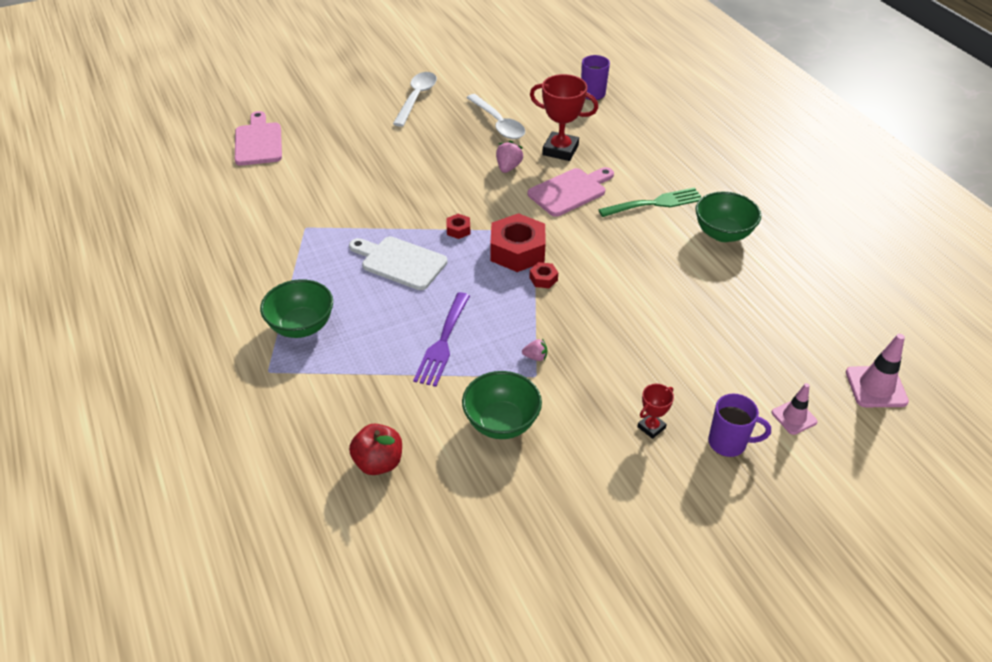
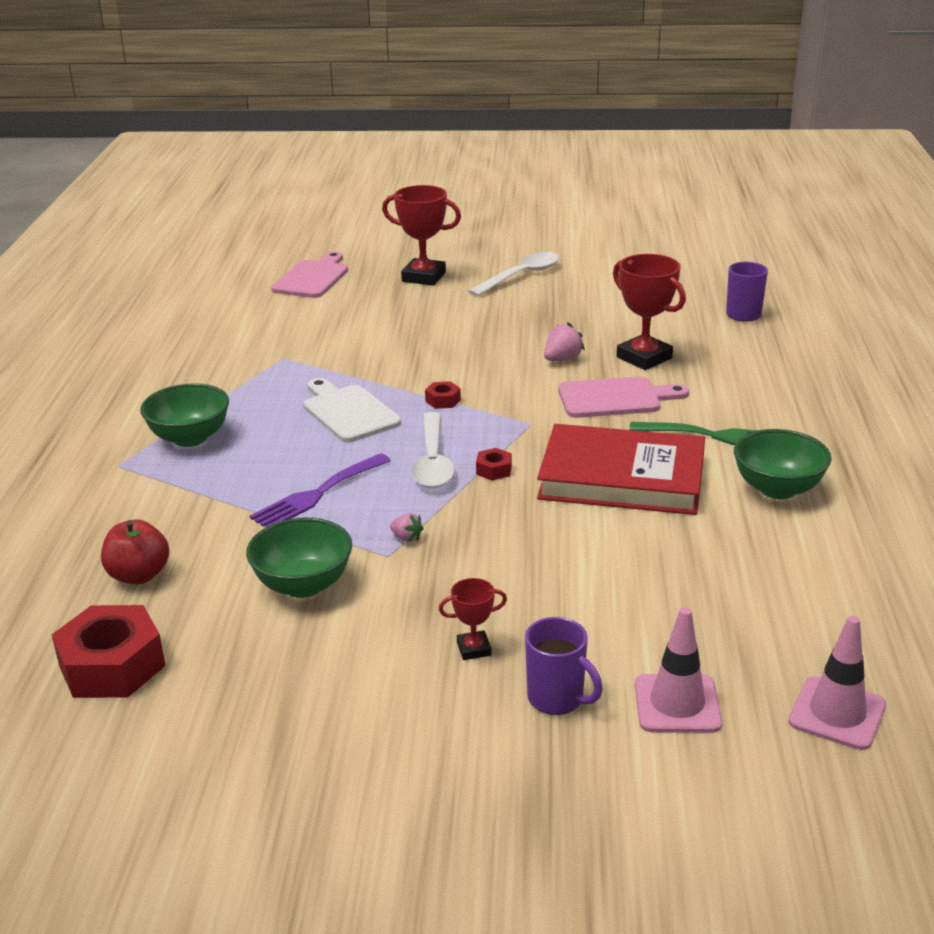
camera: 30 degrees right, 15 degrees down
white spoon [466,94,525,139] -> white spoon moved to [411,412,455,488]
red nut [490,213,546,272] -> red nut moved to [52,605,166,698]
pink traffic cone [772,383,818,435] -> pink traffic cone [635,607,722,733], size x1.52
none -> red trophy [382,185,461,285]
none -> red book [537,424,705,515]

